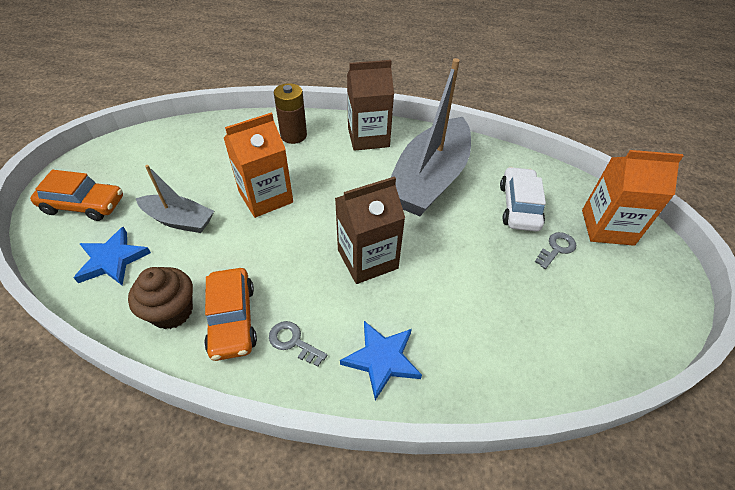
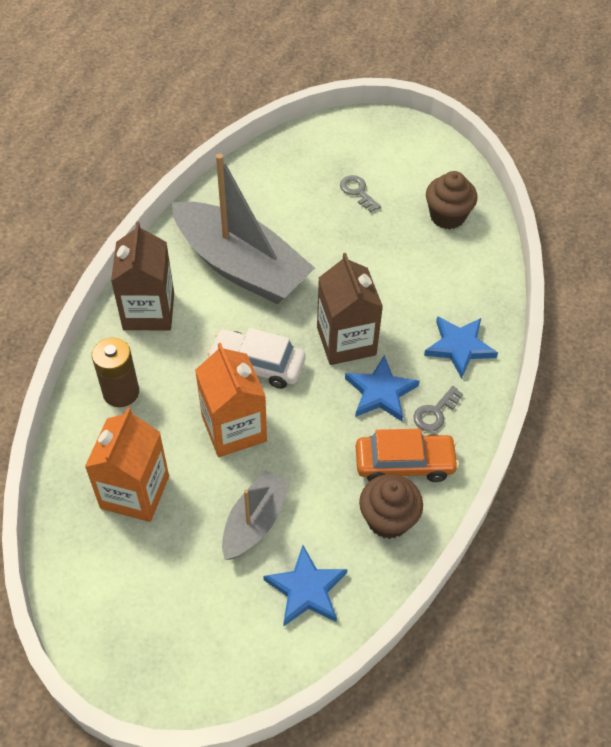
camera: 80 degrees left, 5 degrees up
orange car [30,170,123,221] -> none
white car [500,167,546,231] -> white car moved to [207,328,306,389]
orange carton [582,150,684,246] -> orange carton moved to [85,407,169,522]
none -> blue star [345,355,420,421]
none -> brown cupcake [426,171,477,229]

